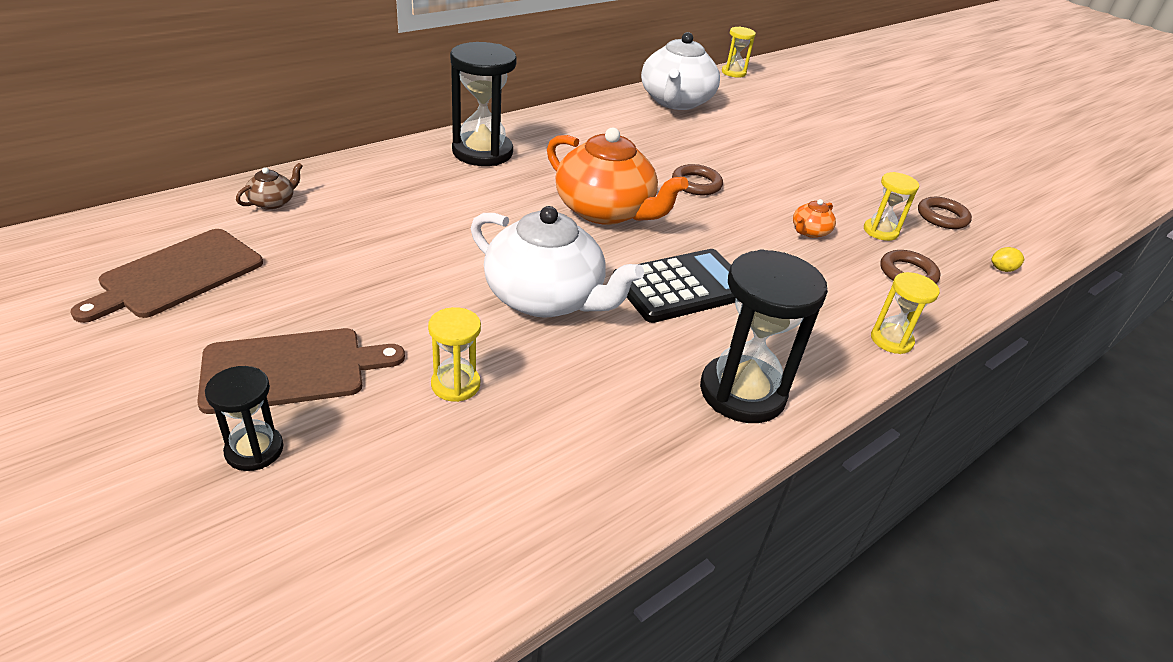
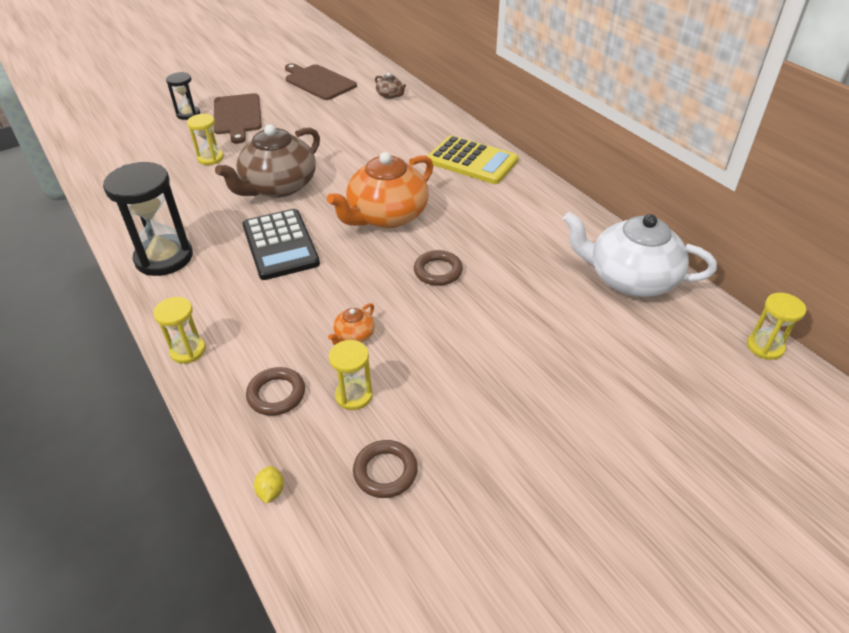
camera: 100 degrees right, 5 degrees up
black hourglass [450,42,517,166] -> yellow calculator [427,135,519,184]
white teapot [471,206,644,318] -> brown teapot [215,124,320,198]
orange teapot [793,199,836,238] -> orange teapot turned 105 degrees counterclockwise [328,303,375,345]

